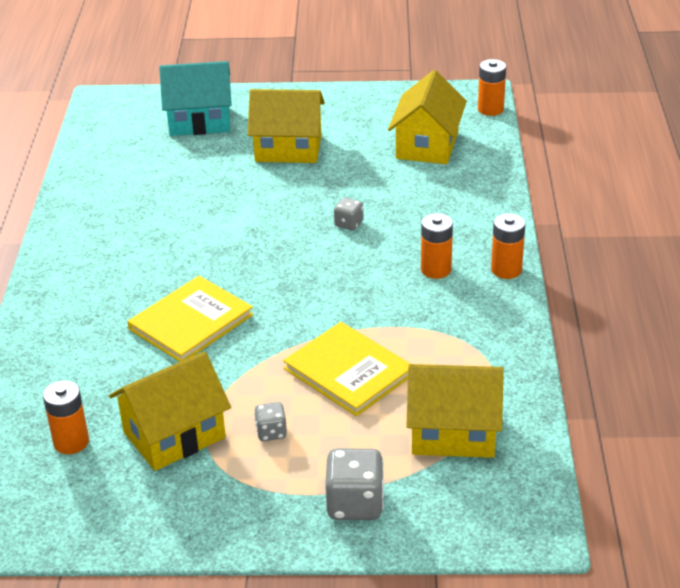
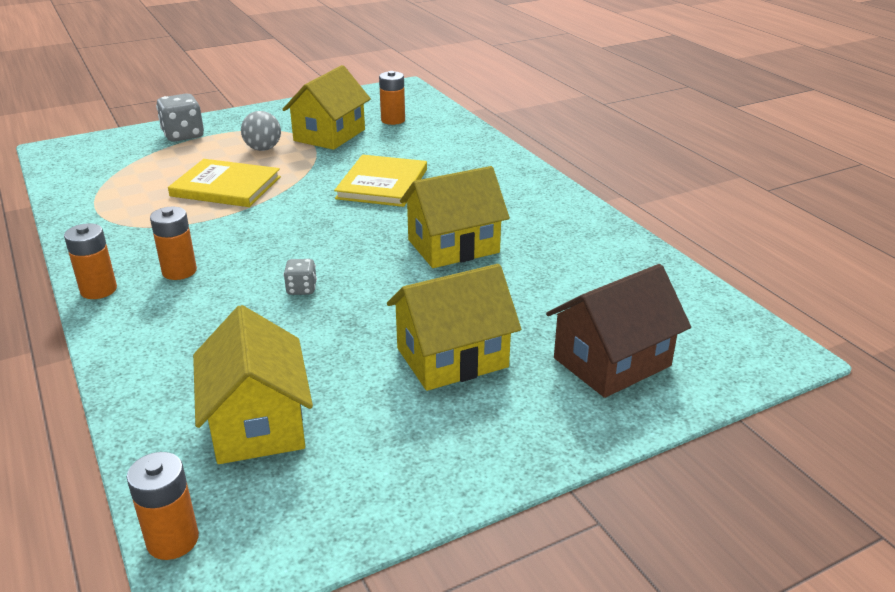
camera: 150 degrees right, 5 degrees down
turquoise house [159,61,232,136] -> brown house [546,264,691,398]
grey dice [254,402,287,441] -> grey ball [241,111,281,151]
yellow house [406,364,504,458] -> yellow house moved to [400,166,510,268]

